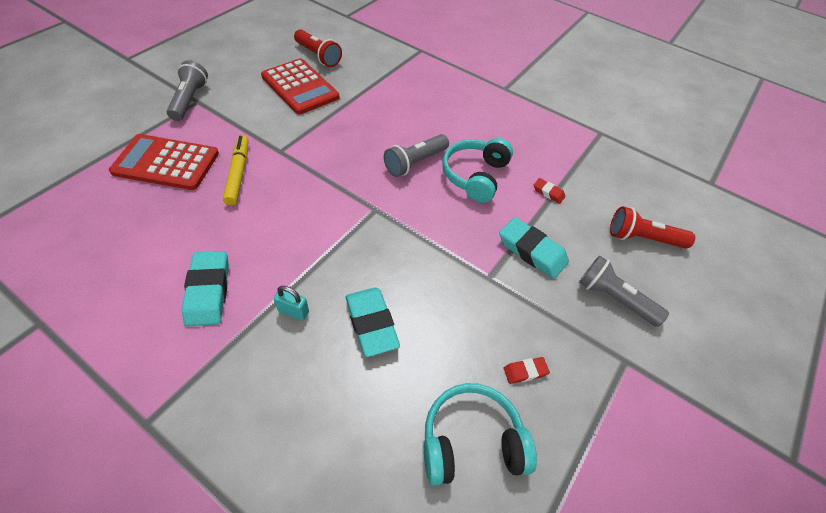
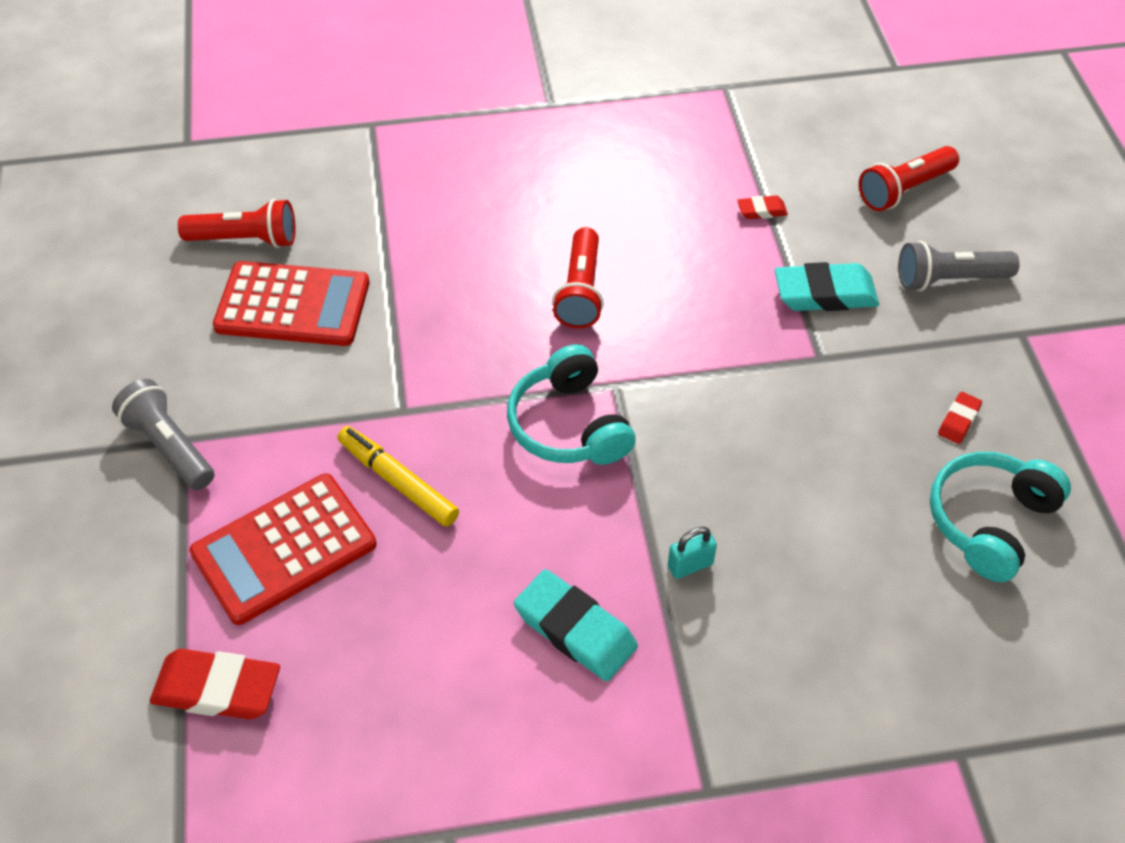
camera: 40 degrees left, 0 degrees up
turquoise eraser [346,288,400,357] -> none
grey flashlight [384,134,449,177] -> red flashlight [552,227,604,329]
turquoise headphones [442,138,513,203] -> turquoise headphones moved to [507,344,636,465]
none -> red eraser [150,649,280,720]

